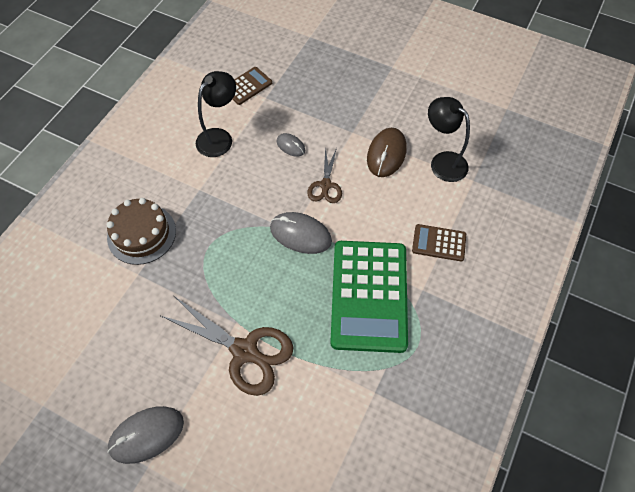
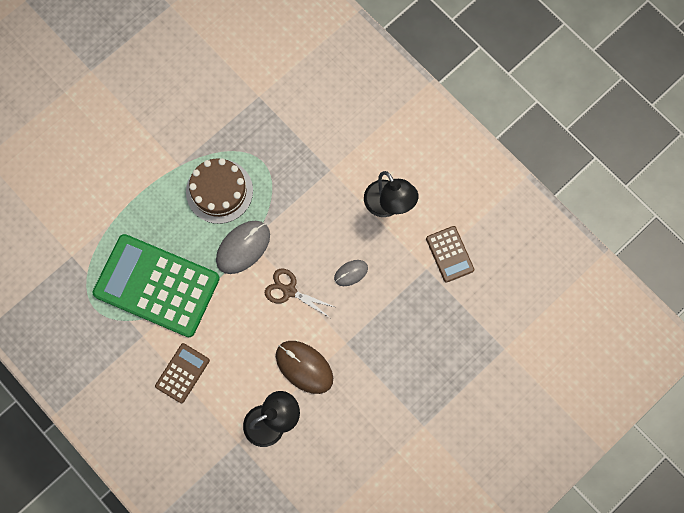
camera: 110 degrees right, 15 degrees up
brown cake [107,198,176,265] -> brown cake moved to [186,158,253,224]
grey mouse [107,406,184,464] -> none
brown scissors [161,296,293,396] -> none

